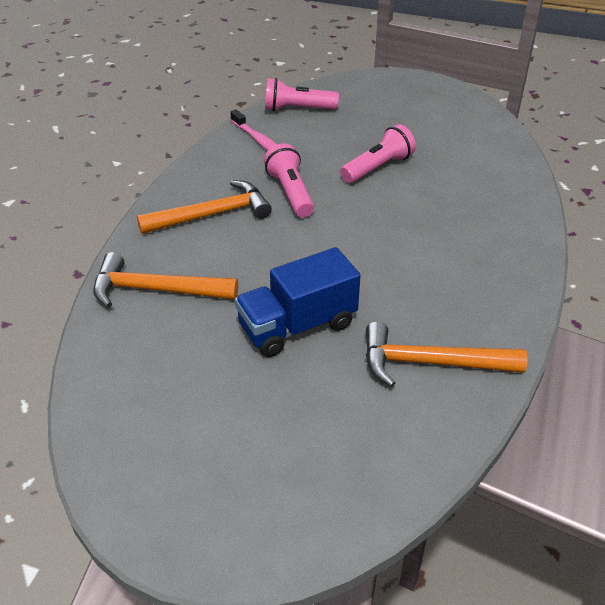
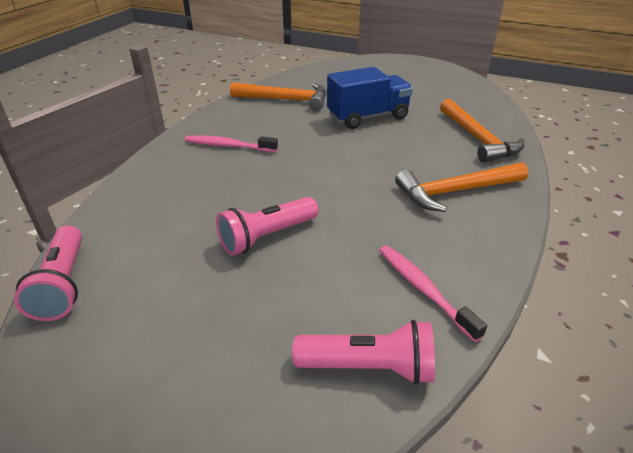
camera: 175 degrees left, 5 degrees down
orange hammer [93,252,238,308] -> orange hammer turned 60 degrees clockwise [440,99,524,163]
pink flashlight [264,143,314,217] -> pink flashlight moved to [14,225,82,321]
none -> pink toothbrush [185,135,278,152]

